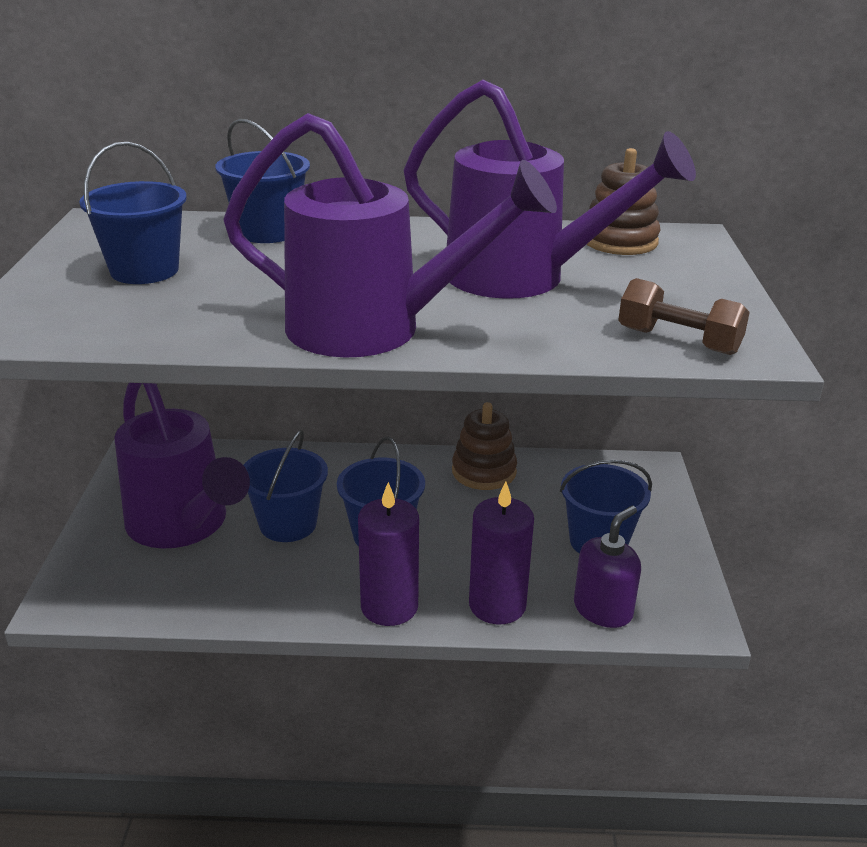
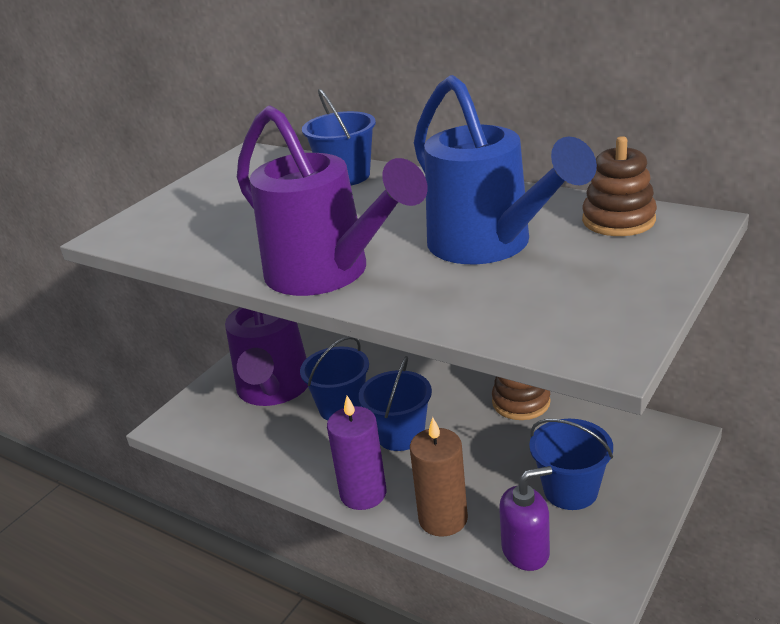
camera: 35 degrees right, 0 degrees up
blue bucket [79,142,187,284] -> none
purple watering can [403,79,696,299] -> blue watering can [414,75,597,264]
purple candle [469,482,534,624] -> brown candle [410,417,468,537]
brown dumbbell [618,278,750,355] -> none

